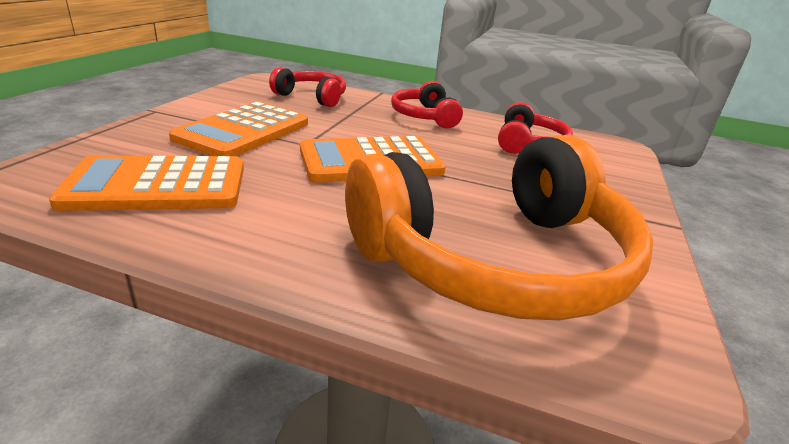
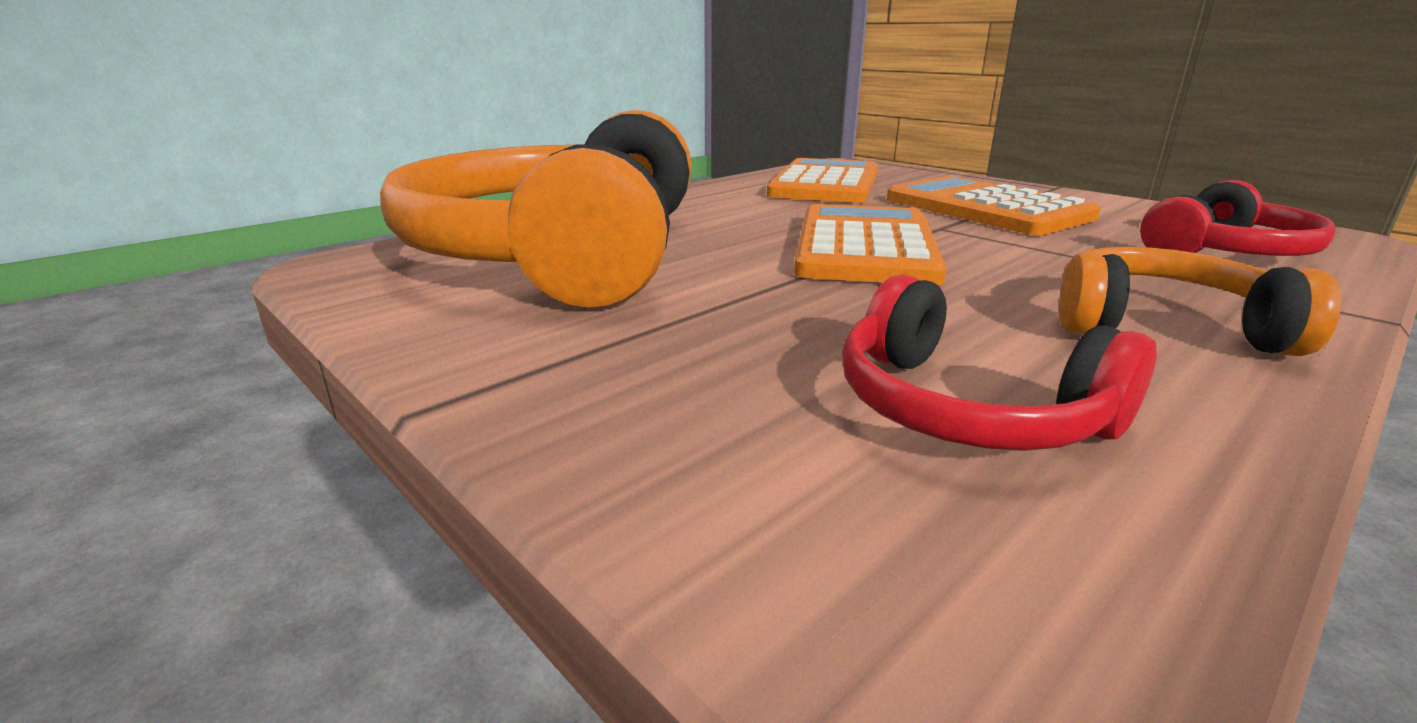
camera: 120 degrees right, 5 degrees down
red headphones [391,81,463,128] -> orange headphones [1059,247,1341,356]

